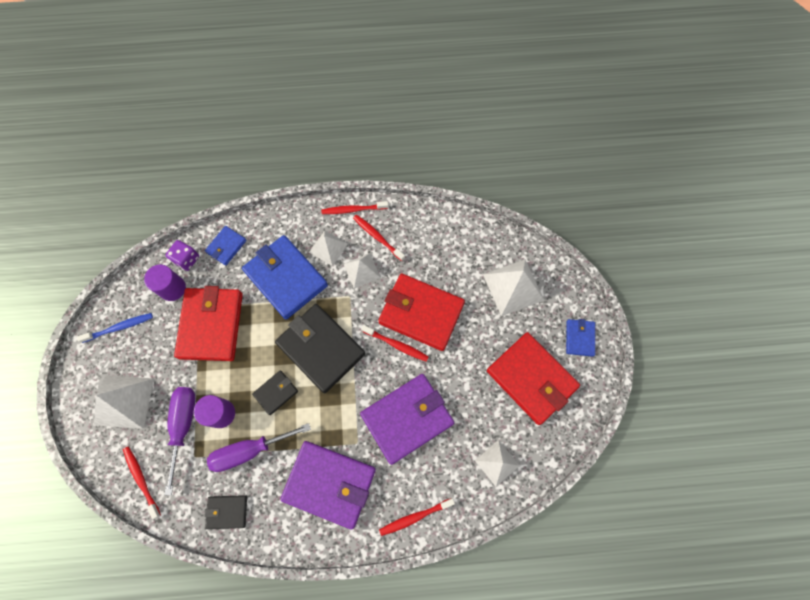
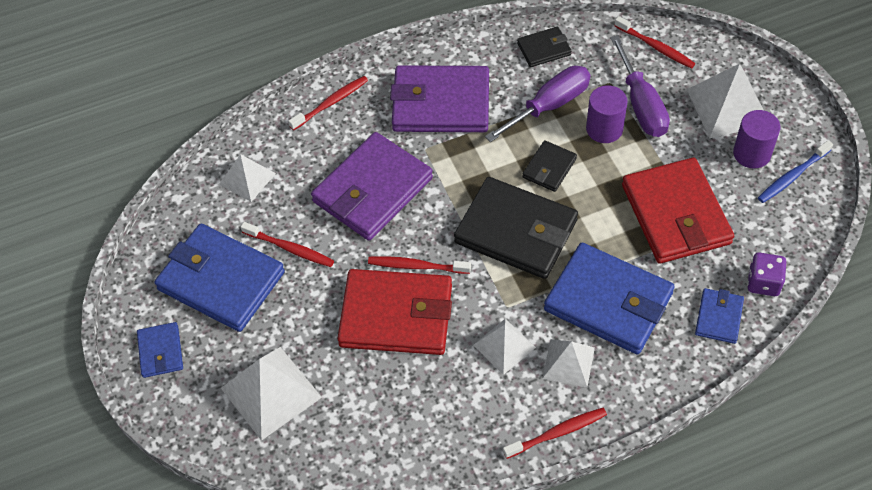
camera: 165 degrees right, 15 degrees down
purple cylinder [144,265,186,301] -> purple cylinder moved to [733,110,780,168]
red toothbrush [353,215,405,261] -> red toothbrush moved to [241,222,334,267]
red wallet [487,332,580,425] -> blue wallet [154,224,285,332]

